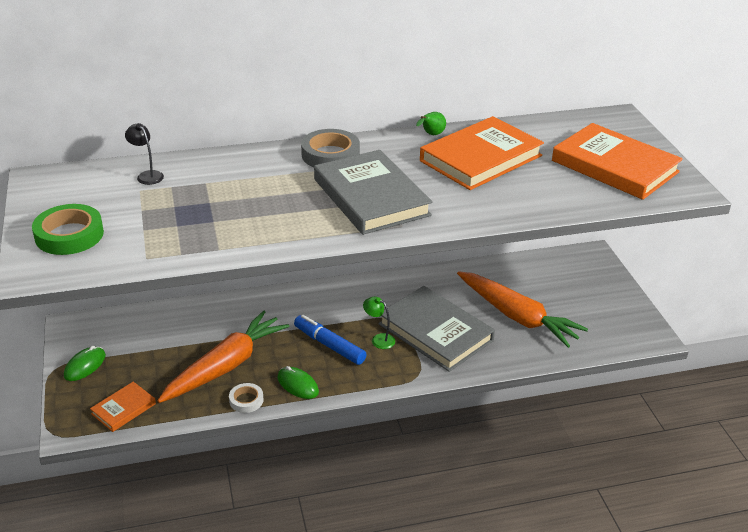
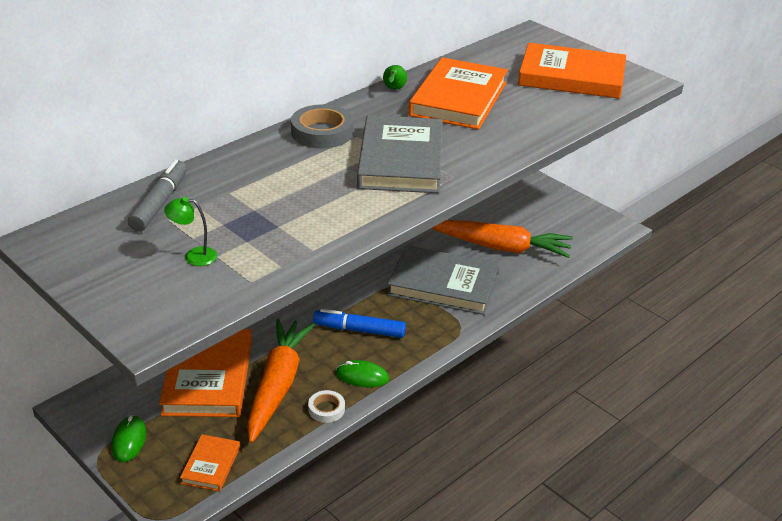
camera: 30 degrees left, 0 degrees up
green tape [32,204,104,255] -> none
black lamp [125,123,164,185] -> grey marker [128,159,187,231]
grey book [314,150,433,235] -> grey book turned 60 degrees clockwise [357,115,443,193]
green lamp [363,297,395,349] -> green lamp moved to [164,197,217,266]
none -> orange book [159,329,252,417]

